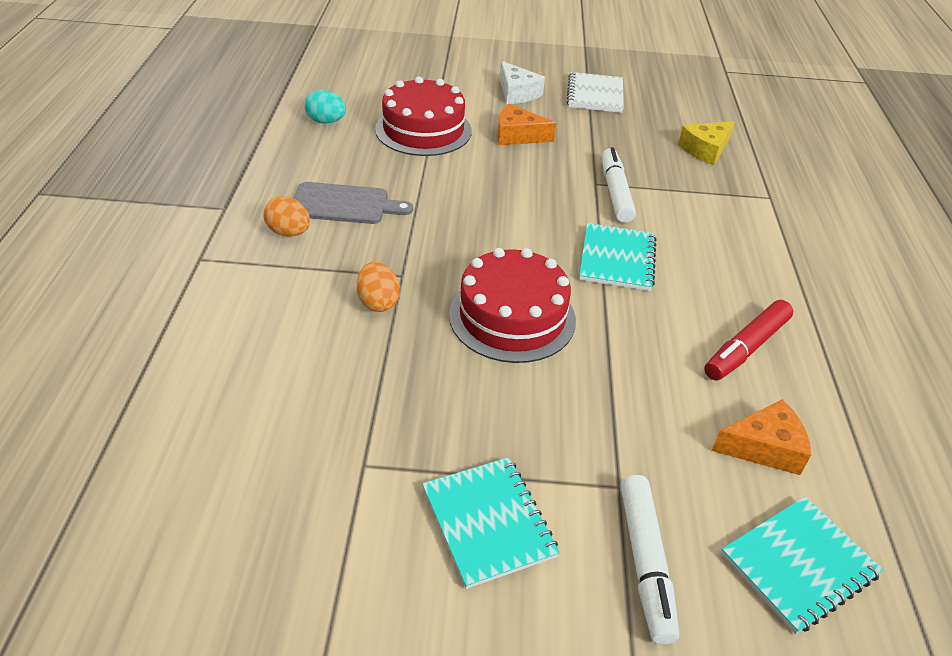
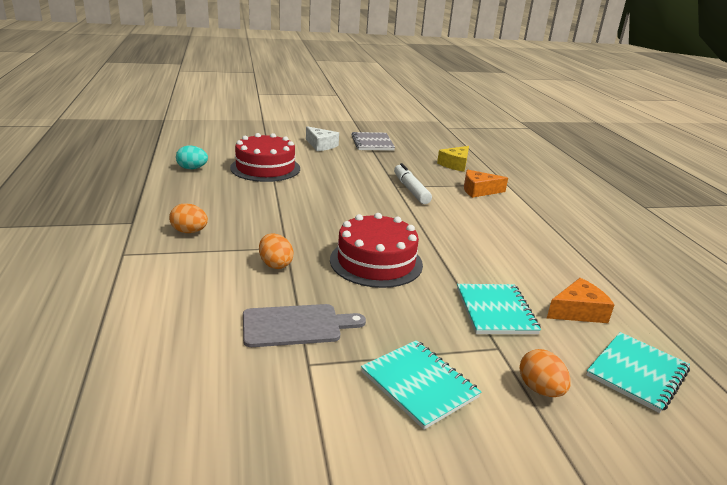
camera: 15 degrees left, 15 degrees down
grey cutting board [293,182,413,224] -> grey cutting board moved to [243,304,366,347]
orange cheese [497,104,556,145] -> orange cheese moved to [464,170,508,198]
white notebook [567,72,624,113] -> grey notebook [351,132,395,151]
turquoise notebook [579,223,657,291] -> turquoise notebook moved to [457,284,541,334]
white marker [621,475,679,644] -> orange egg [519,349,571,397]
red marker [704,300,793,381] -> none

